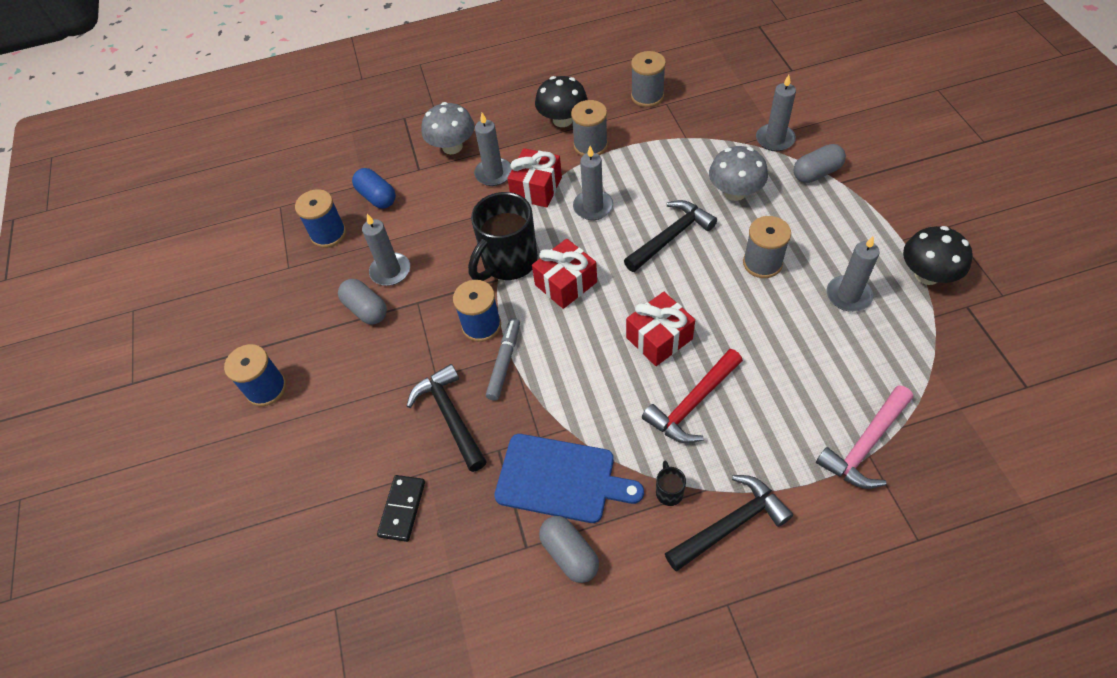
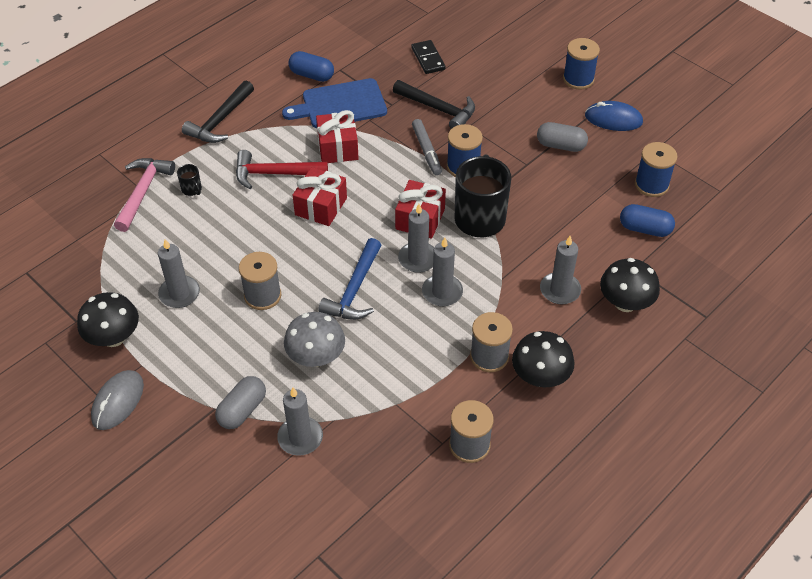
camera: 145 degrees right, 5 degrees down
grey candle [362,214,410,286] -> grey candle moved to [398,204,434,273]
grey mushroom [421,102,475,154] -> black mushroom [600,258,660,312]
red gift [507,148,562,208] -> red gift moved to [316,110,359,163]
grey capsule [539,516,599,583] -> blue capsule [289,51,334,82]
black hammer [624,200,717,272] -> blue hammer [318,238,382,320]
red hammer [642,349,743,443] -> red hammer turned 105 degrees counterclockwise [236,150,328,189]
black mug [656,461,686,506] -> black mug moved to [177,164,202,196]
none -> grey mouse [91,370,144,430]
none -> blue mouse [585,101,643,131]

